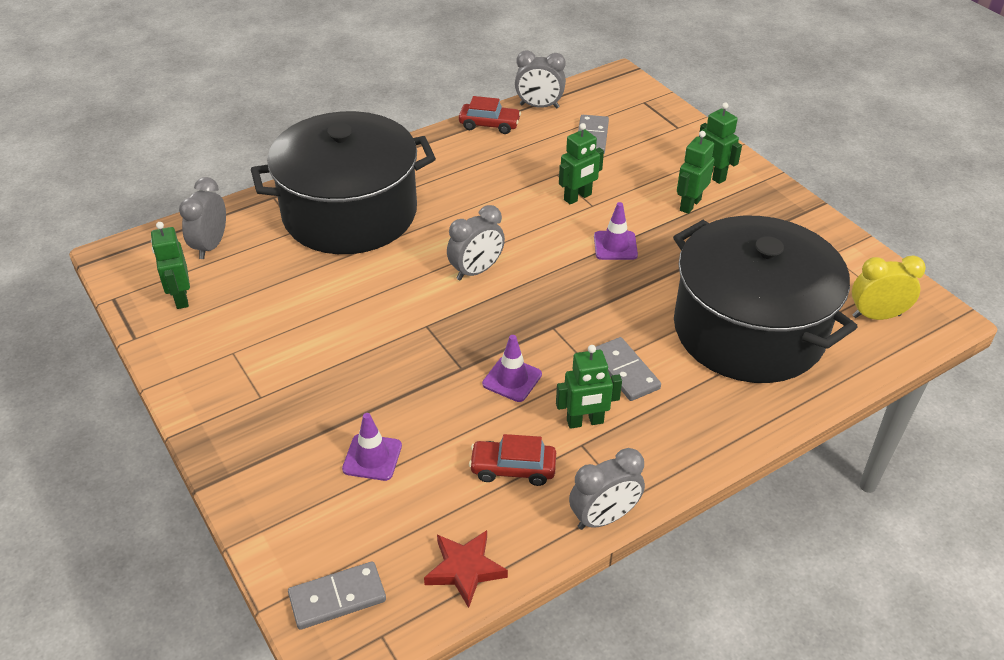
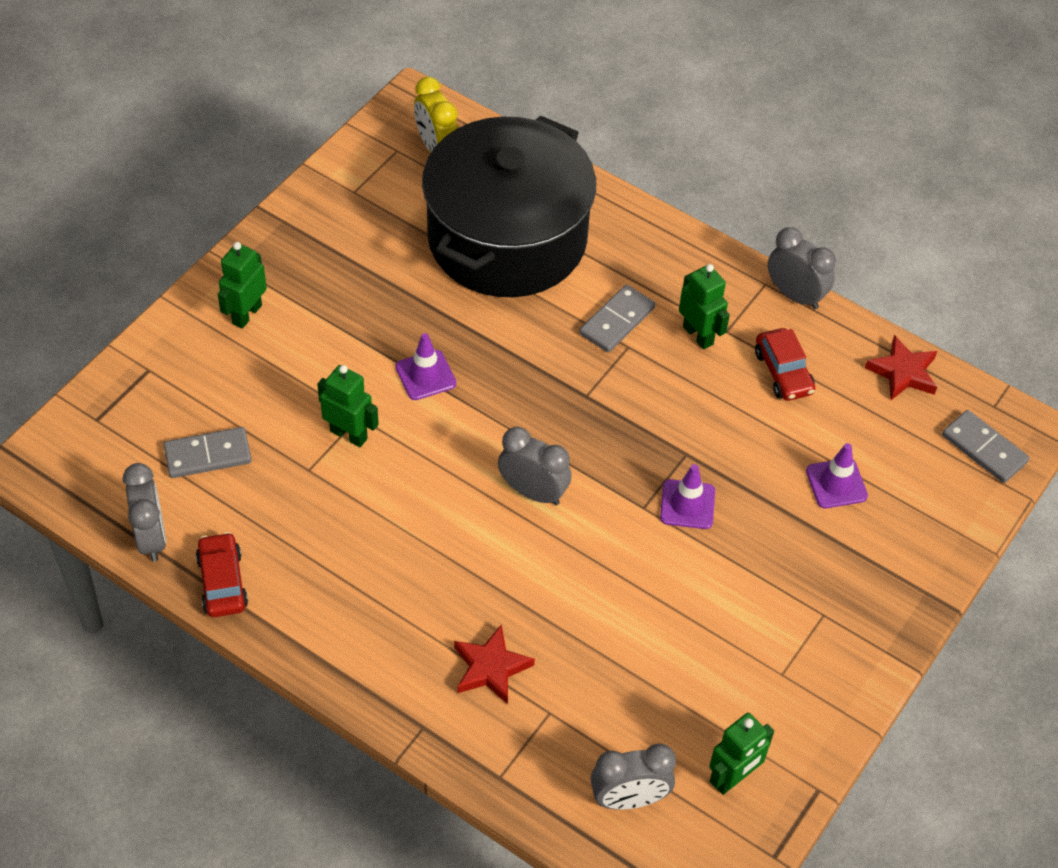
camera: 115 degrees left, 10 degrees up
black pot [251,111,436,254] -> red star [454,624,535,704]
purple traffic cone [482,335,542,402] -> purple traffic cone moved to [660,464,715,529]
green robot [677,131,714,214] -> none

